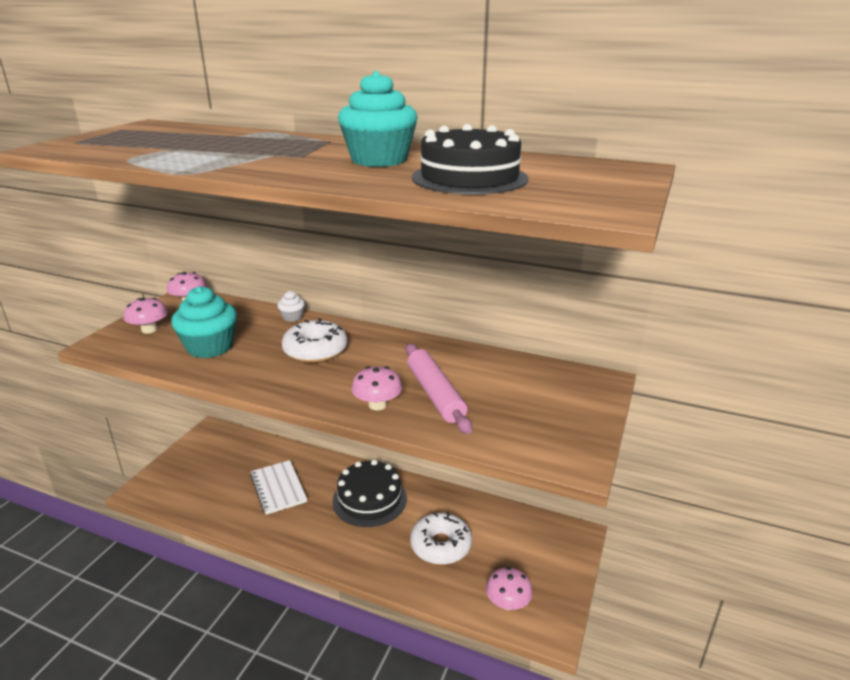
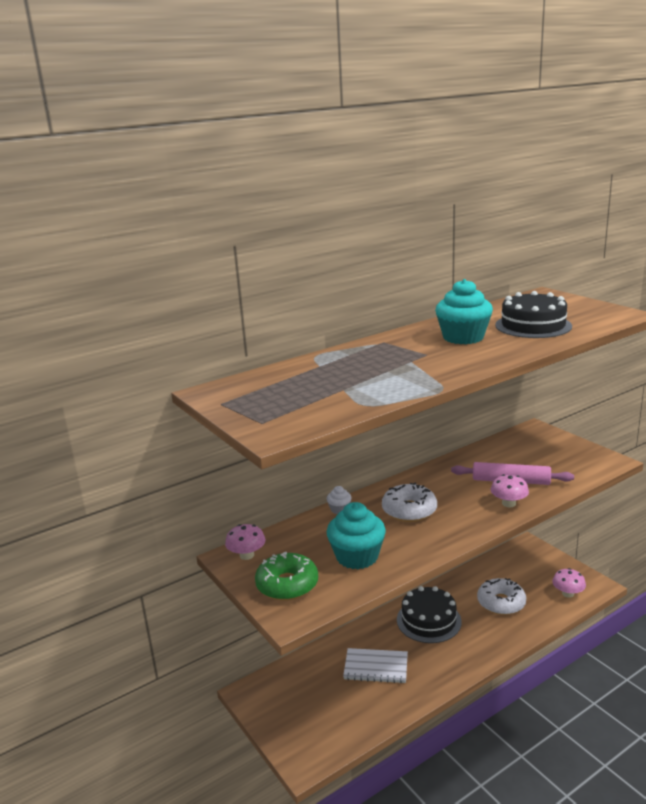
camera: 55 degrees left, 5 degrees down
pink mushroom [124,298,168,334] -> green donut [255,552,318,601]

